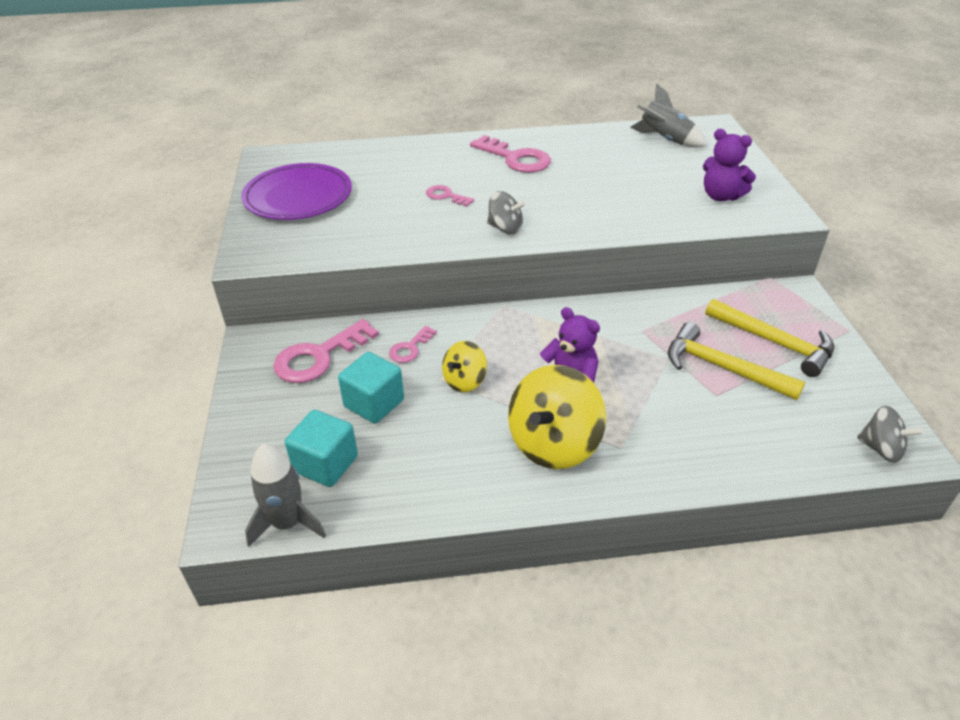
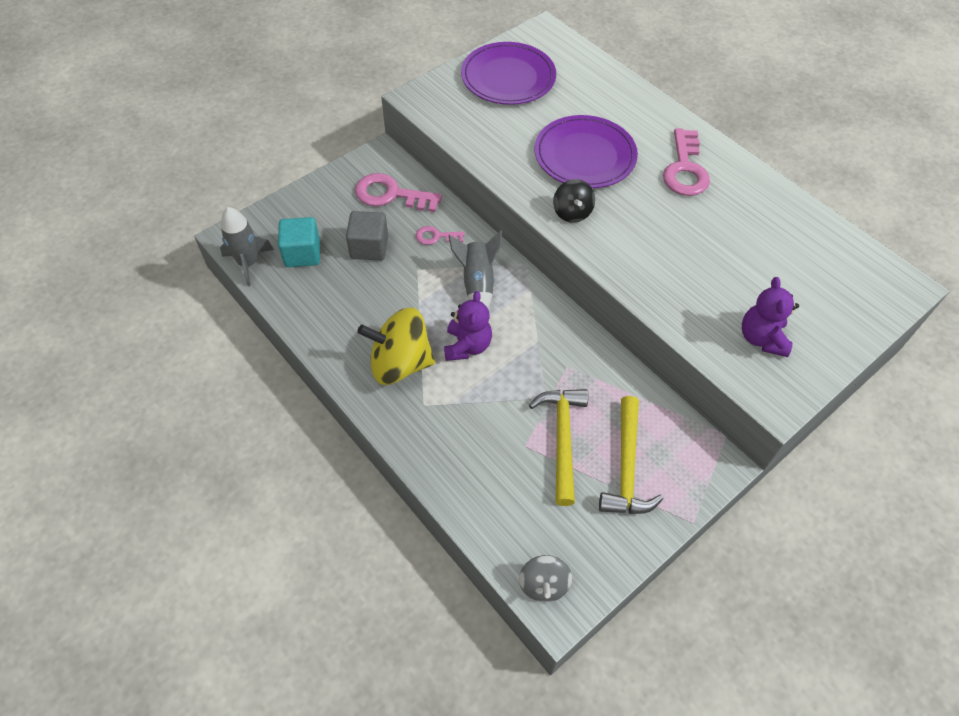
camera: 55 degrees right, 15 degrees up
turquoise cube [338,352,404,424] -> grey cube [346,211,388,261]
pink key [426,185,474,207] -> purple plate [535,115,638,188]
yellow spinning top [442,341,487,392] -> none
grey spinning top [487,191,526,234] -> black spinning top [553,179,595,223]
grey rocket [630,84,707,147] -> grey rocket moved to [449,230,502,308]

